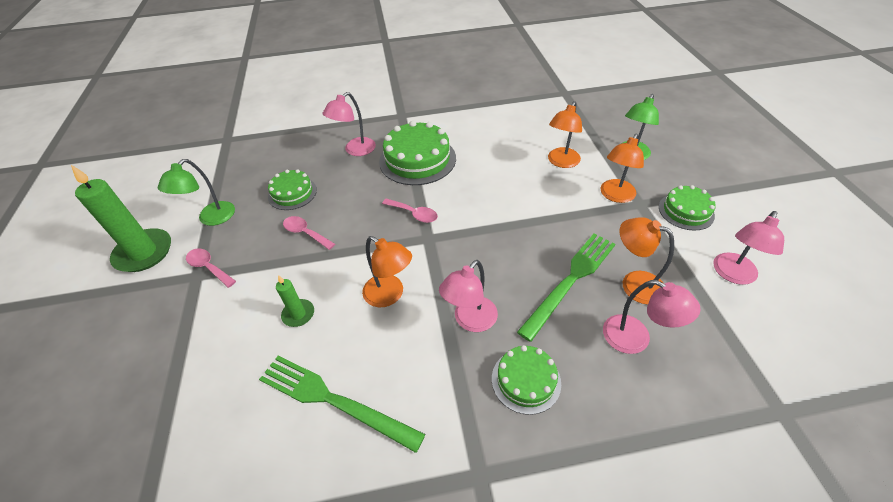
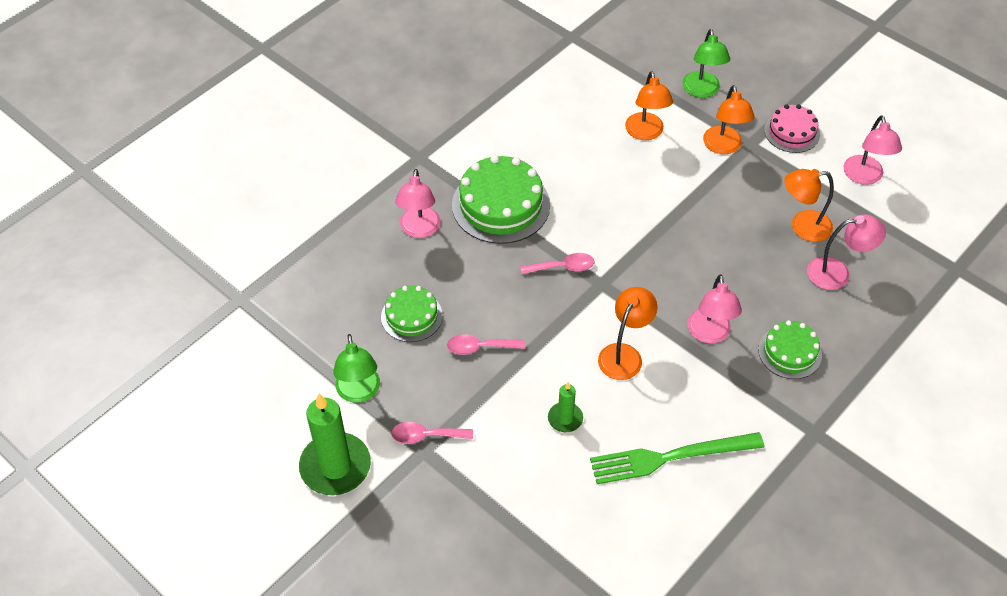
camera: 40 degrees left, 5 degrees up
orange lamp [362,236,412,307] -> orange lamp turned 60 degrees counterclockwise [598,287,657,380]
green fork [517,234,616,342] -> none
green cake [659,185,716,230] -> pink cake [764,105,820,153]

